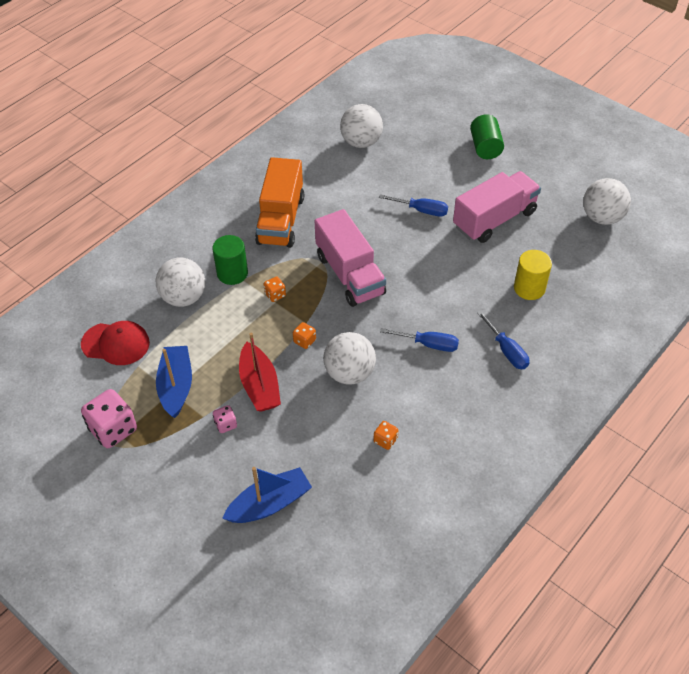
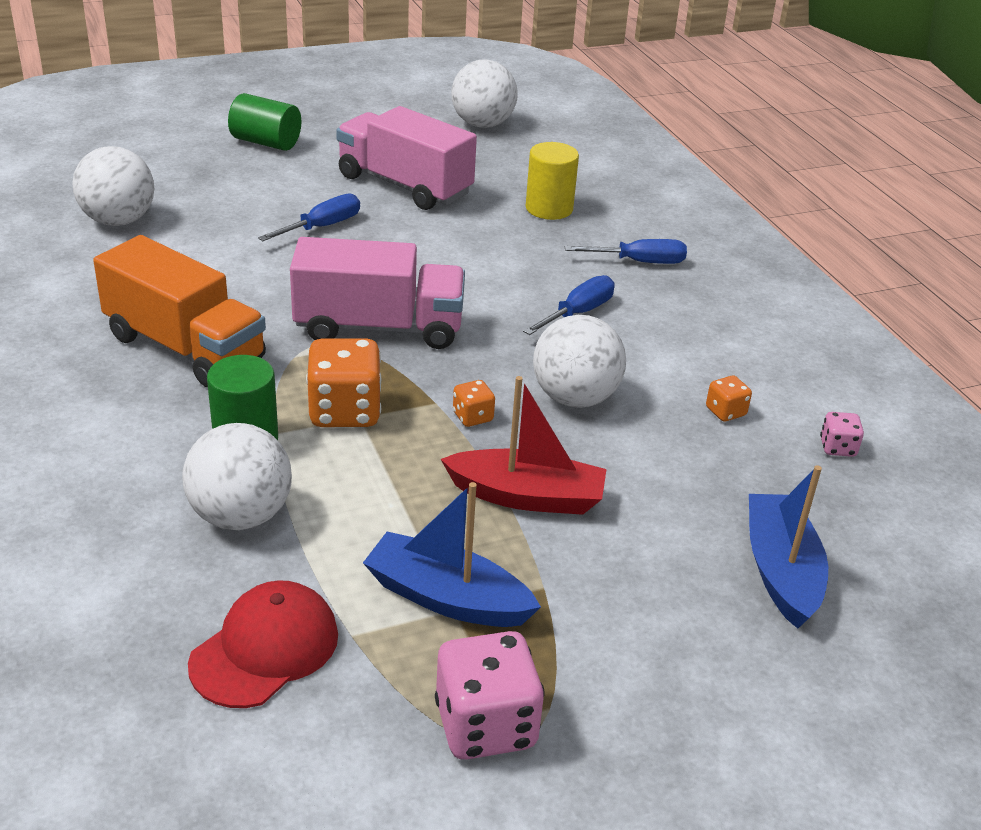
camera: 65 degrees left, 15 degrees down
pink dice [213,405,237,433] -> pink dice moved to [820,412,864,457]
orange dice [263,276,286,302] -> orange dice [306,339,381,427], size x2.03
pink truck [453,171,541,243] -> pink truck turned 45 degrees counterclockwise [336,106,477,210]

